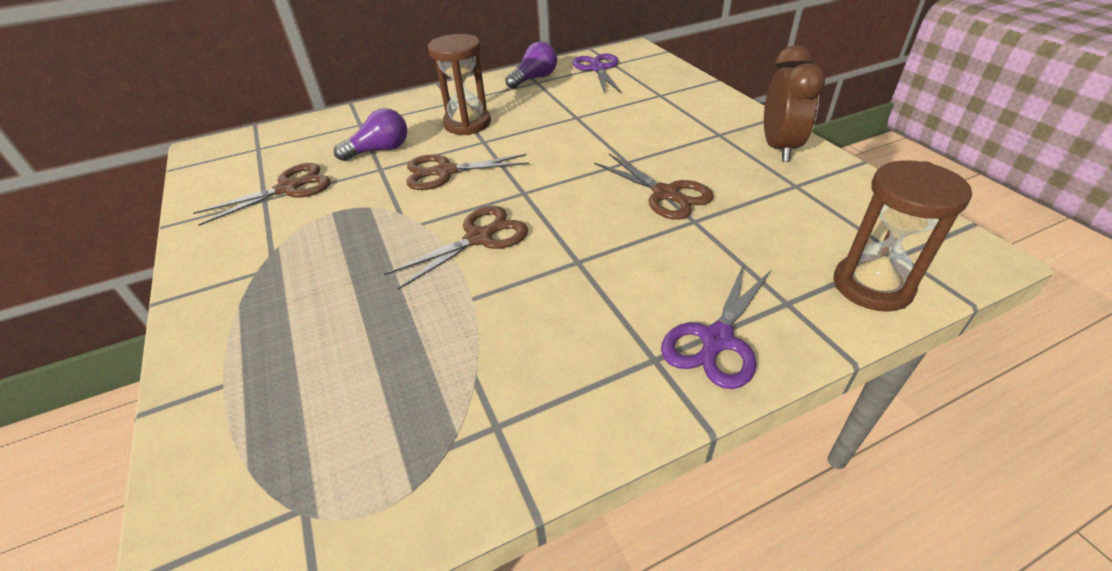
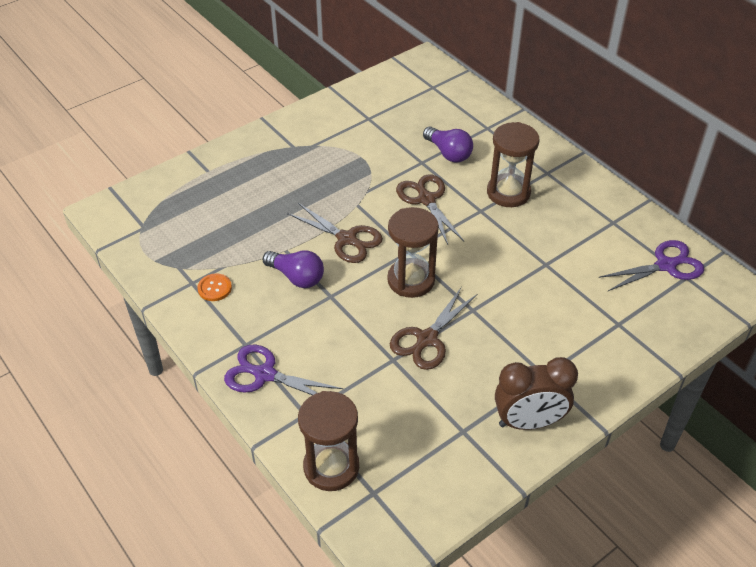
camera: 75 degrees right, 5 degrees up
brown scissors [193,163,331,226] -> none
purple light bulb [505,41,557,89] -> purple light bulb moved to [263,250,324,288]
none -> orange button [197,274,232,301]
none -> brown hourglass [387,207,439,298]

